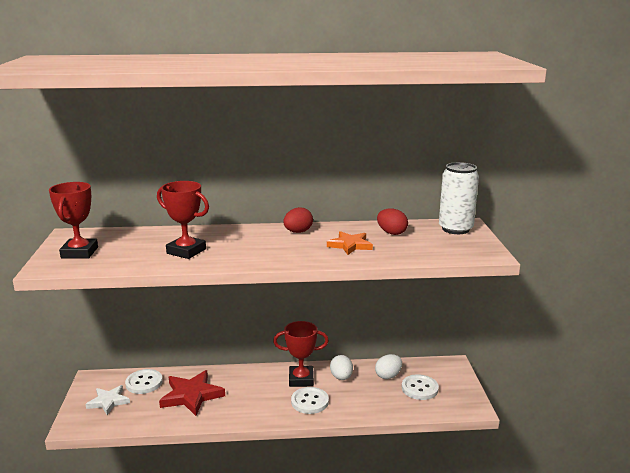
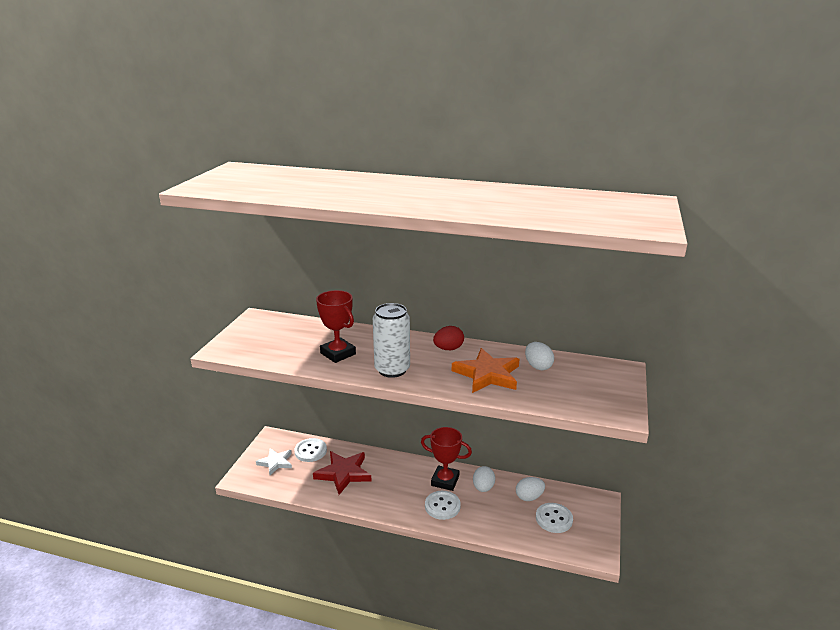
camera: 20 degrees right, 5 degrees up
red trophy [49,182,98,259] -> none
orange star [327,231,373,255] -> orange star [452,348,519,393], size x1.55
red egg [377,208,408,235] -> white egg [525,342,554,370]
white can [439,162,479,234] -> white can moved to [373,303,410,378]

